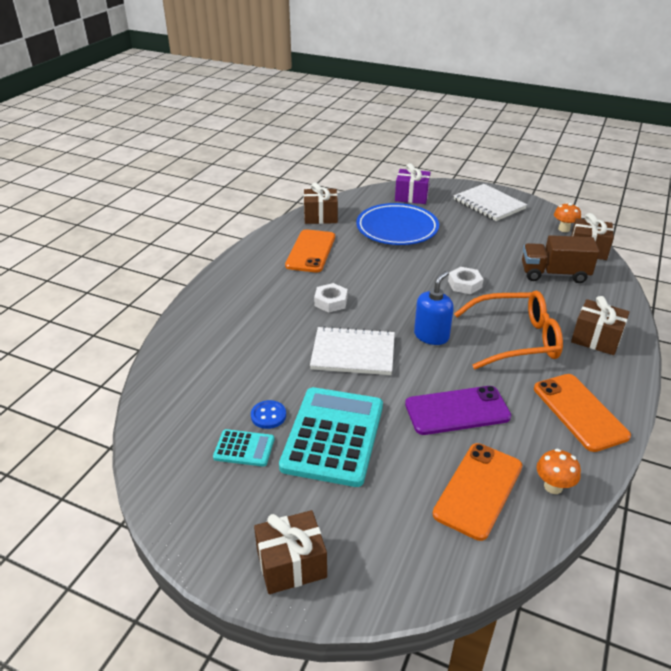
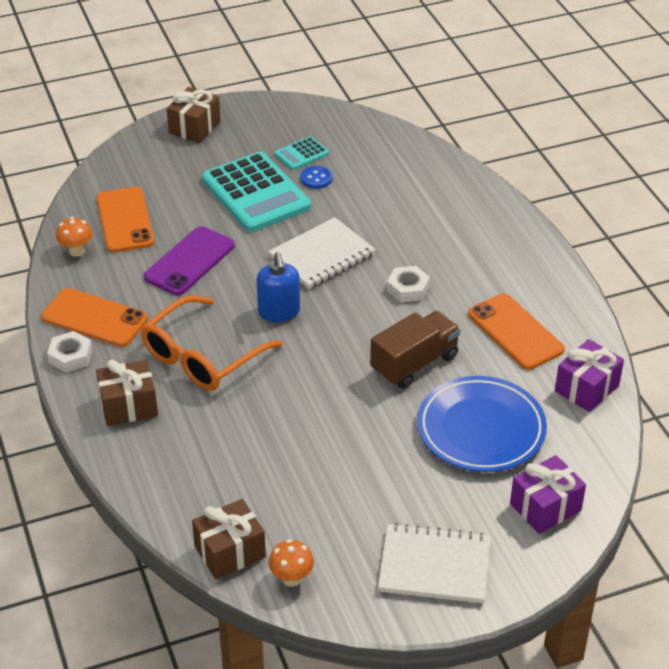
camera: 135 degrees right, 5 degrees up
brown gift [304,182,338,224] -> purple gift [555,339,624,412]
white nut [448,267,484,294] -> white nut moved to [47,331,92,373]
brown truck [522,235,599,283] -> brown truck moved to [370,311,461,389]

